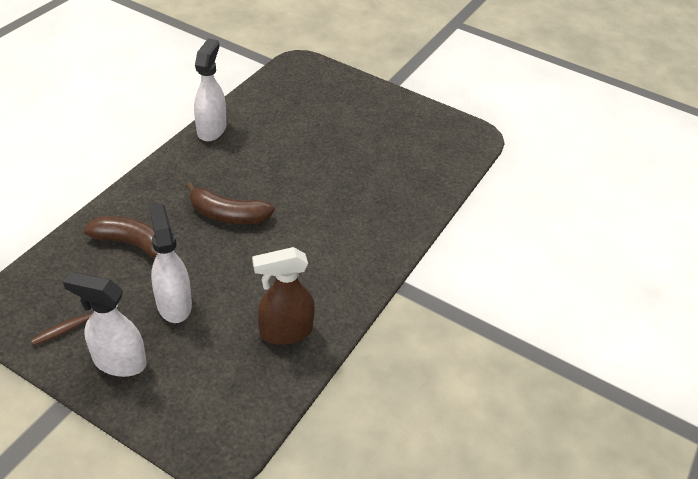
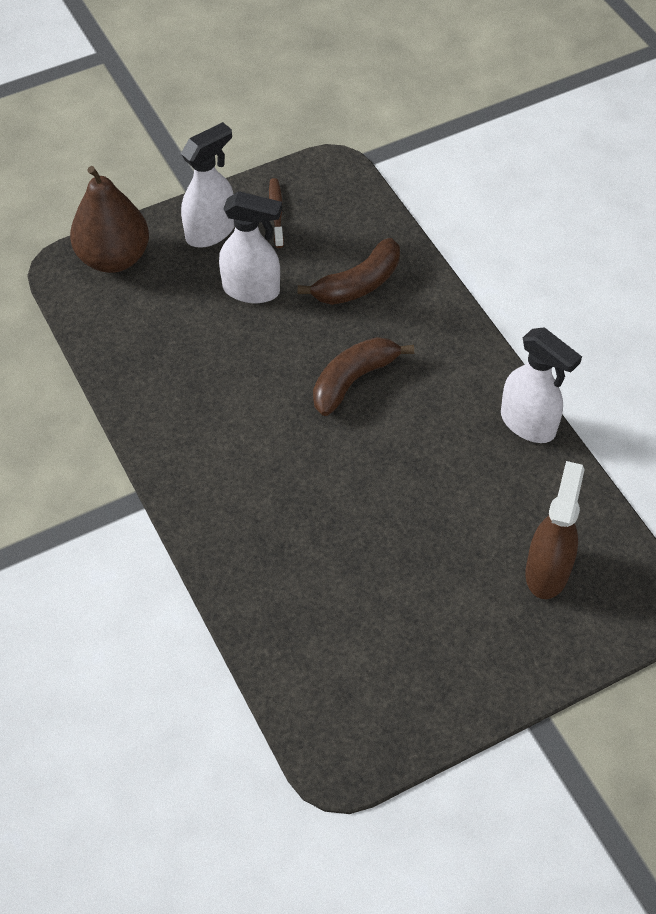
camera: 125 degrees right, 10 degrees up
brown spray bottle [252,247,315,345] -> brown spray bottle moved to [525,461,585,599]
none -> brown pear [70,166,149,273]

